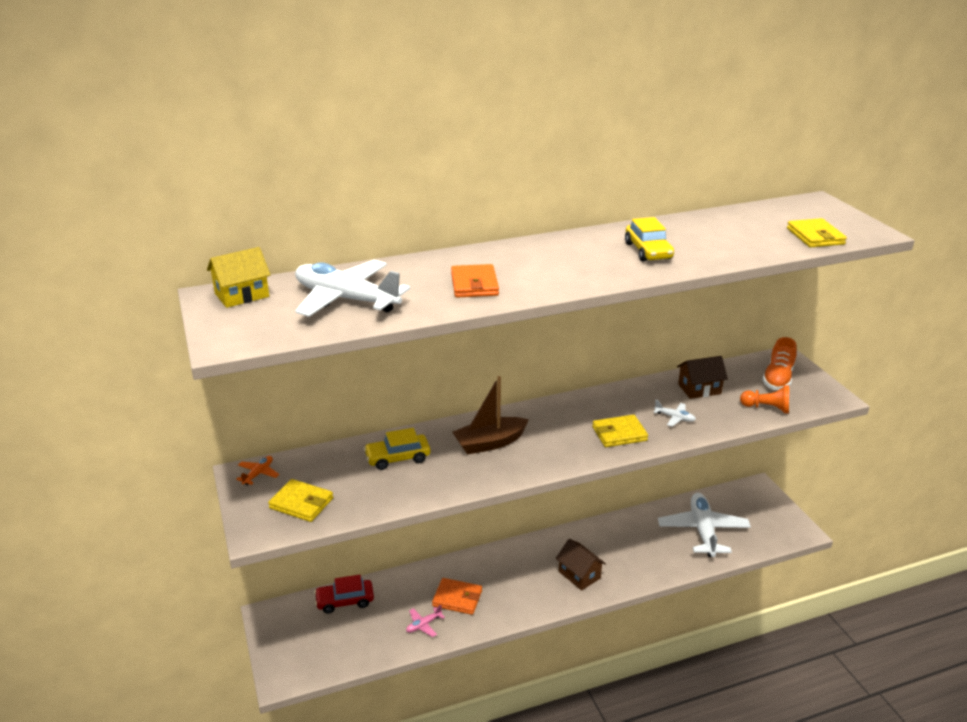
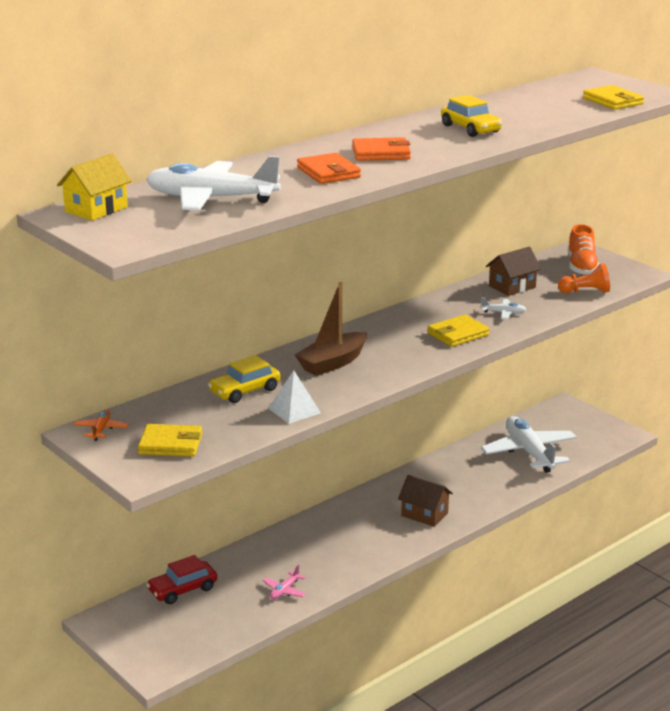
camera: 20 degrees left, 5 degrees down
orange wallet [432,578,482,615] -> orange wallet moved to [352,137,411,161]
none -> white pyramid [268,371,321,424]

